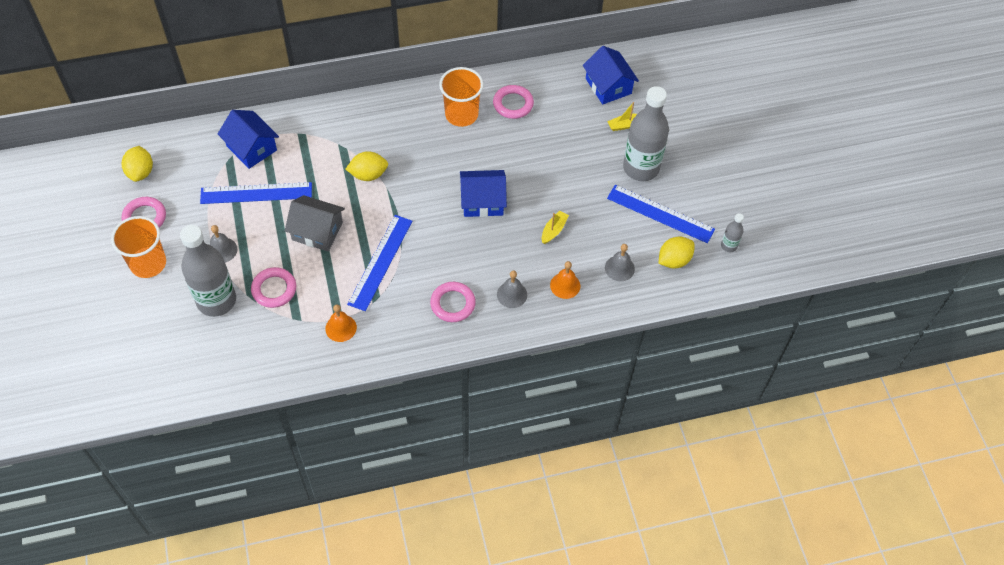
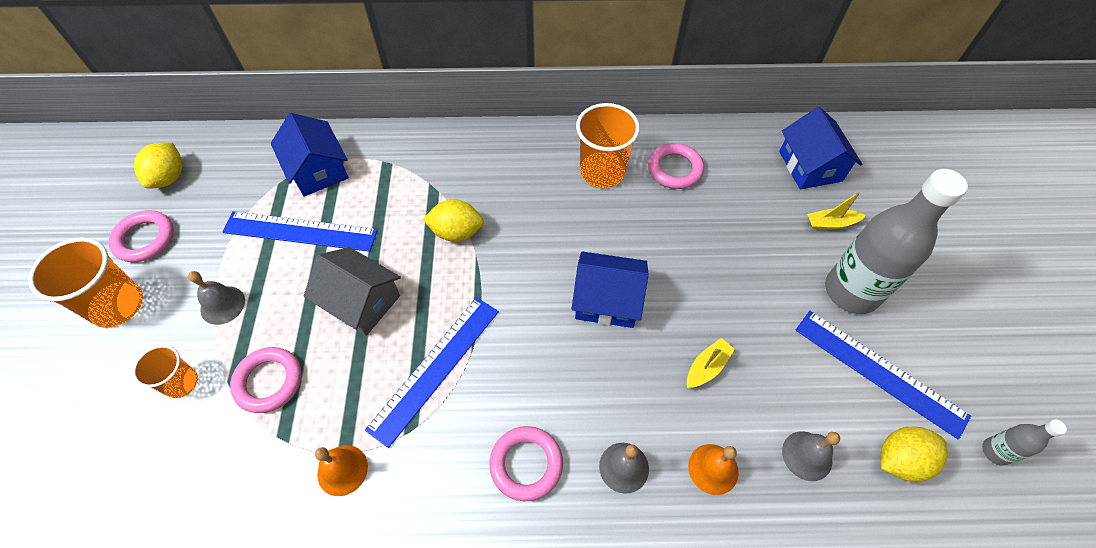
camera: 15 degrees right, 0 degrees up
grey bottle [180,225,236,317] -> orange cup [133,345,198,398]

